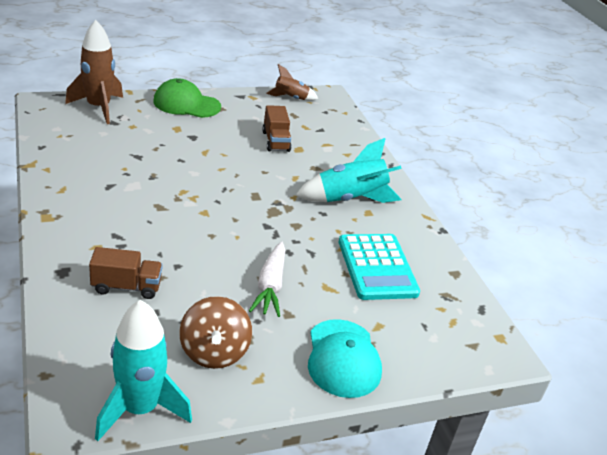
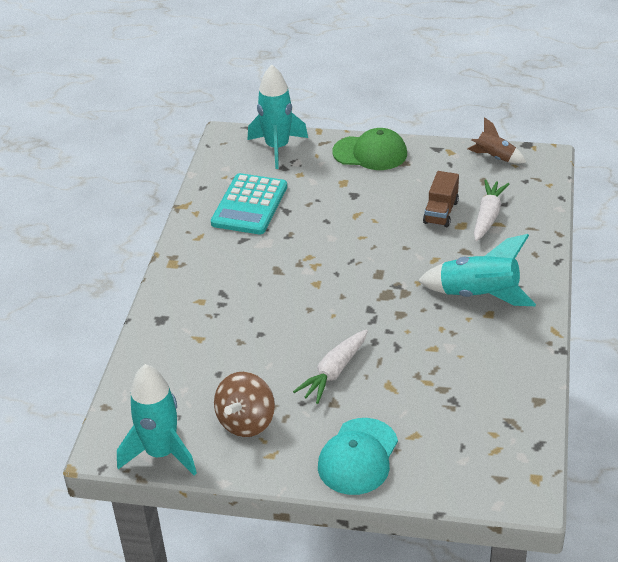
camera: 35 degrees right, 5 degrees up
brown rocket [65,20,123,124] -> turquoise rocket [248,65,308,169]
brown truck [89,247,163,299] -> none
green cap [154,78,221,118] -> green cap turned 150 degrees clockwise [332,128,407,170]
turquoise calculator [339,234,420,300] -> turquoise calculator moved to [211,173,287,234]
none -> white carrot [474,179,509,241]

